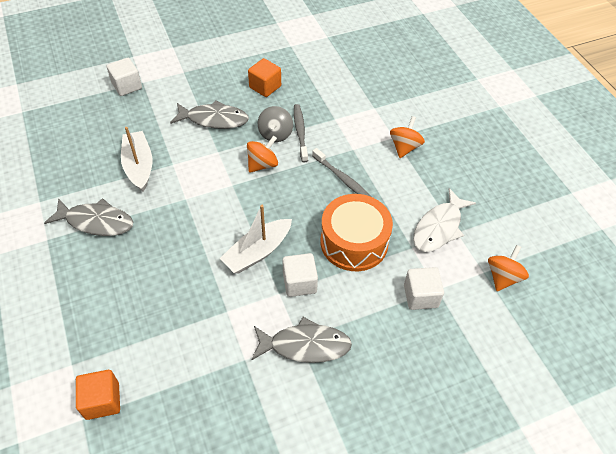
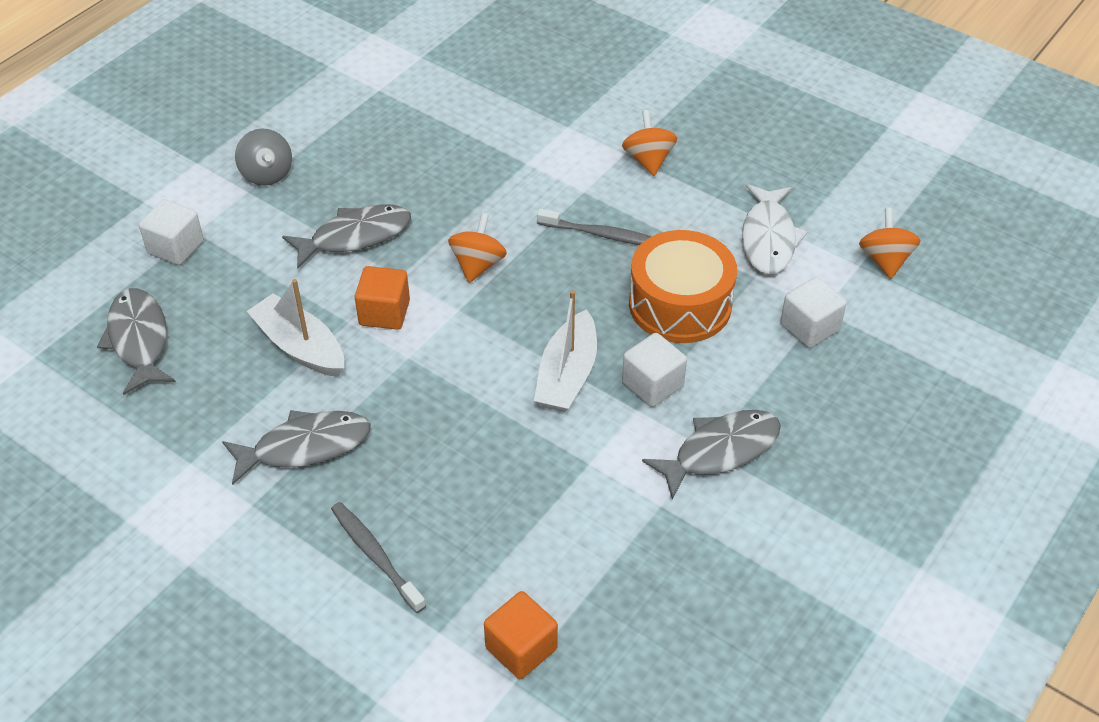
camera: 30 degrees left, 5 degrees down
orange cube [248,58,281,97] -> orange cube moved to [355,266,410,330]
grey spinning top [258,106,293,142] -> grey spinning top moved to [235,128,292,186]
grey toothbrush [294,104,308,162] -> grey toothbrush moved to [331,502,426,613]
none -> grey fish [97,288,176,395]

